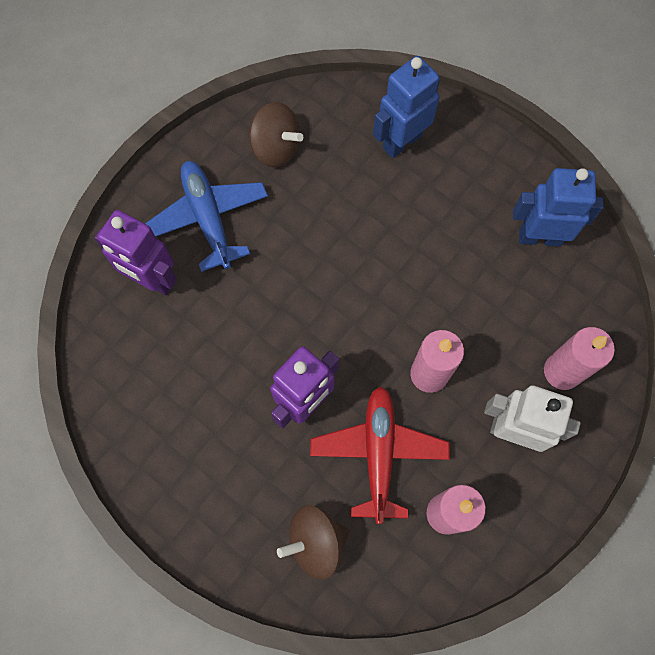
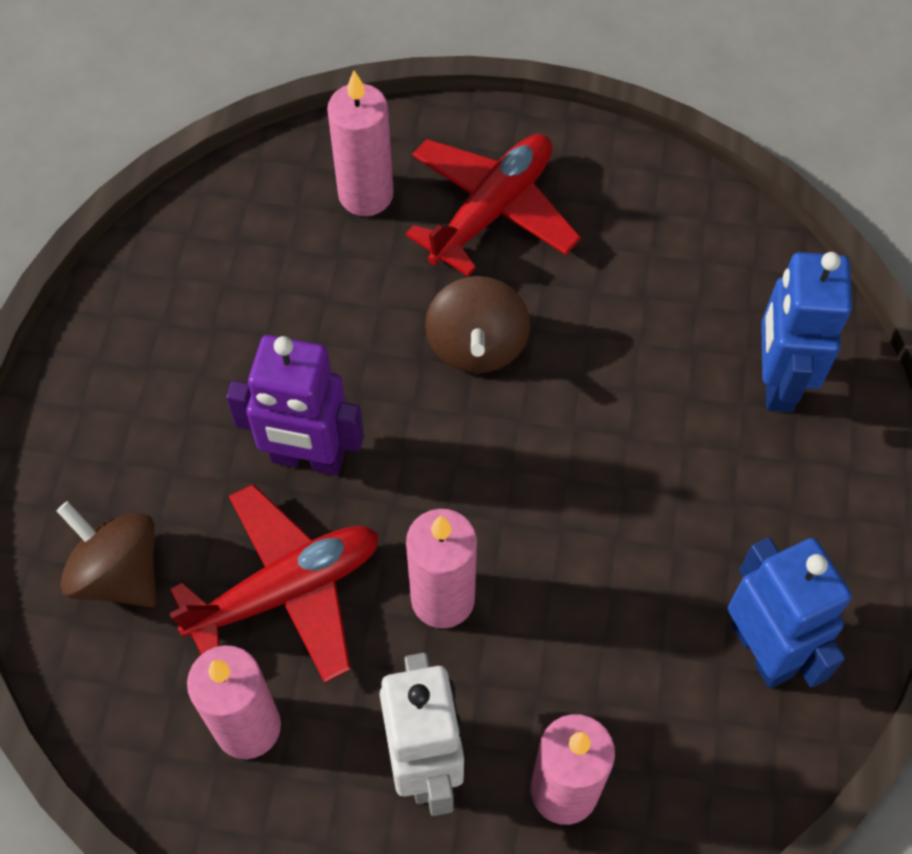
camera: 60 degrees right, 10 degrees down
purple robot [94,210,177,295] -> pink candle [327,71,394,216]
blue plane [145,161,268,272] -> red plane [406,134,581,277]
brown spinning top [249,102,303,167] -> brown spinning top moved to [425,276,530,373]
blue robot [373,56,440,158] -> blue robot turned 105 degrees counterclockwise [761,252,852,412]

